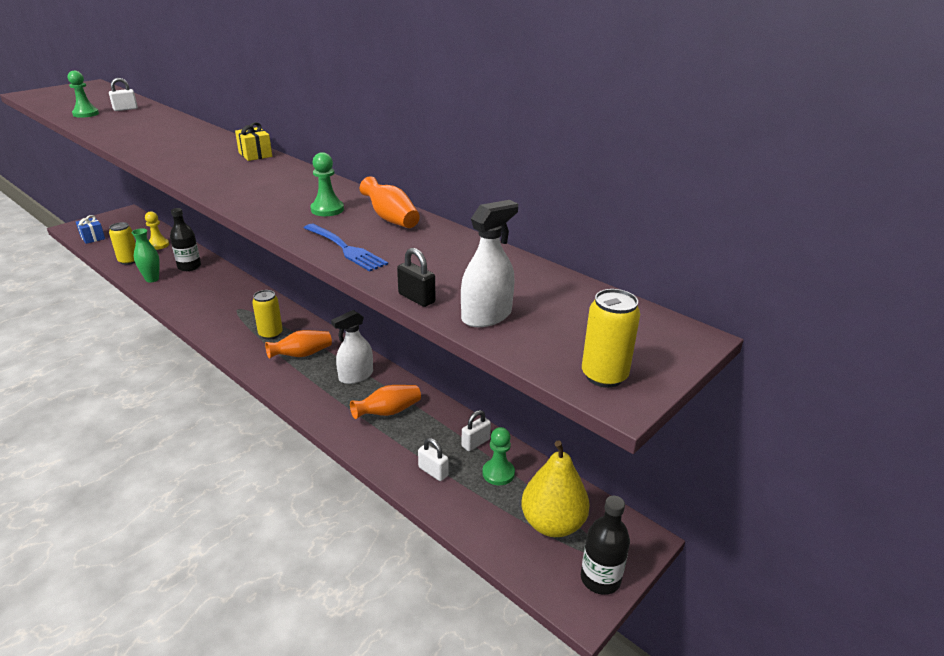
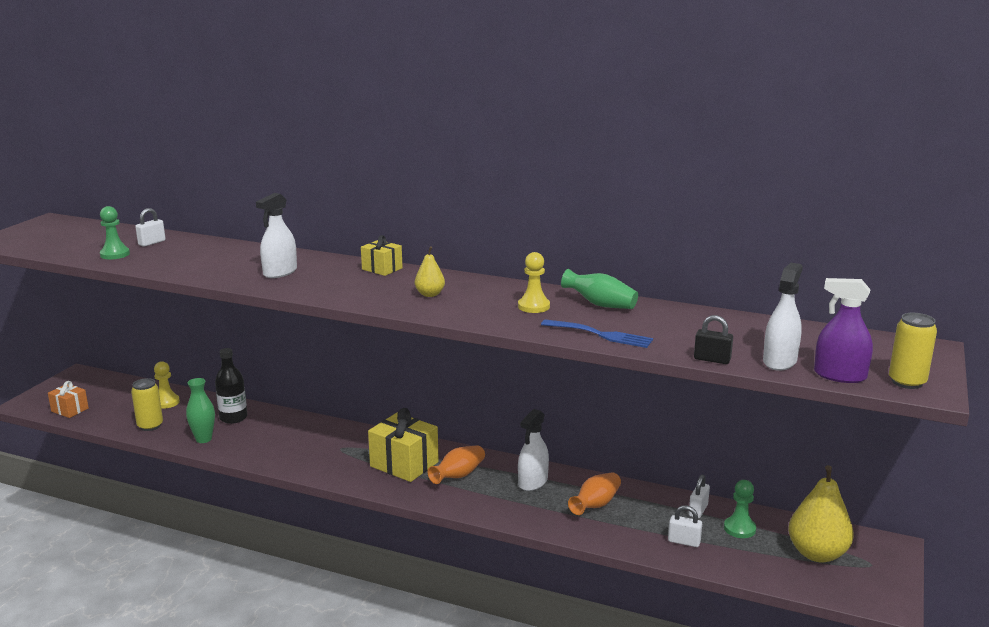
camera: 20 degrees left, 10 degrees down
blue gift [76,215,105,244] -> orange gift [48,381,89,418]
yellow can [252,290,283,340] -> yellow gift [368,408,439,482]
green pawn [310,152,344,216] -> yellow pawn [518,252,550,313]
orange vase [360,176,420,228] -> green vase [561,269,638,309]
black bottle [581,496,630,595] -> none
none -> white spray bottle [256,193,297,278]
none -> yellow pear [415,246,445,297]
none -> purple spray bottle [814,278,873,383]

